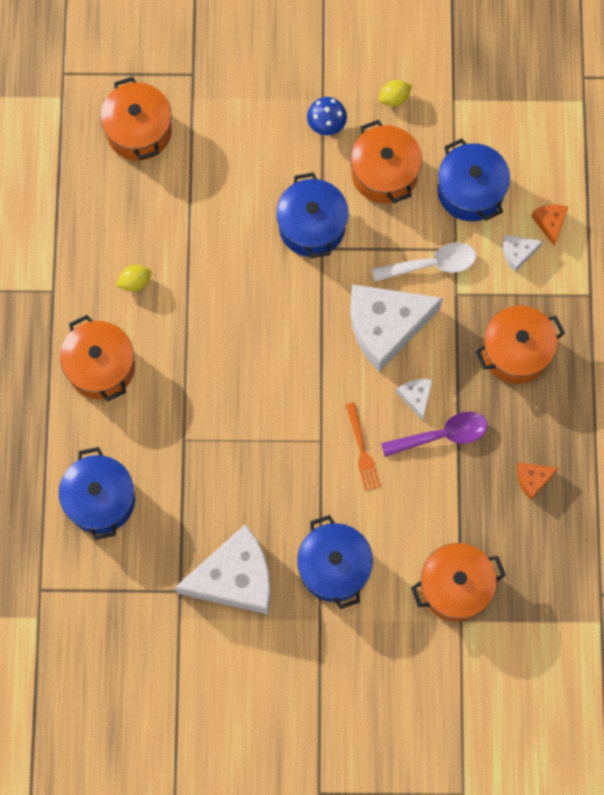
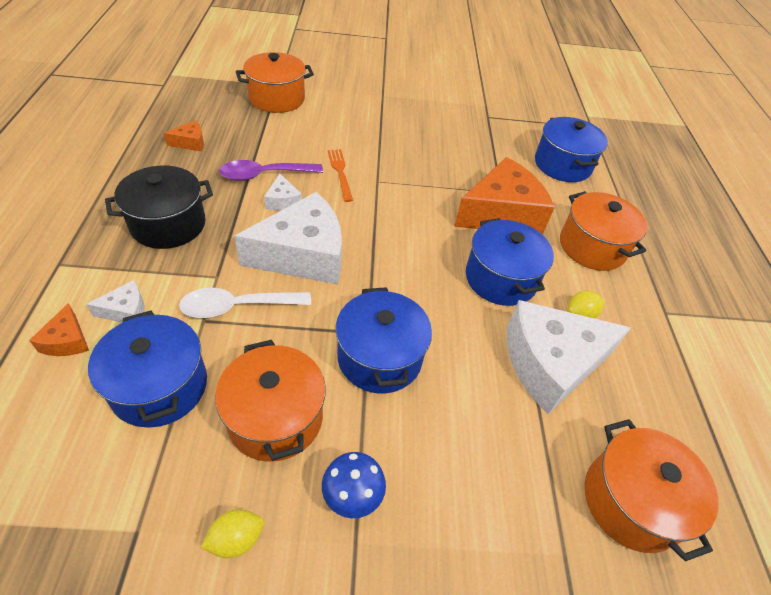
camera: 175 degrees right, 25 degrees down
white cheese [175,524,271,615] -> white cheese moved to [507,300,631,414]
blue pot [297,515,373,609] -> blue pot moved to [466,218,554,306]
orange pot [475,305,565,384] -> black pot [105,166,213,249]
none -> orange cheese [454,157,555,235]

